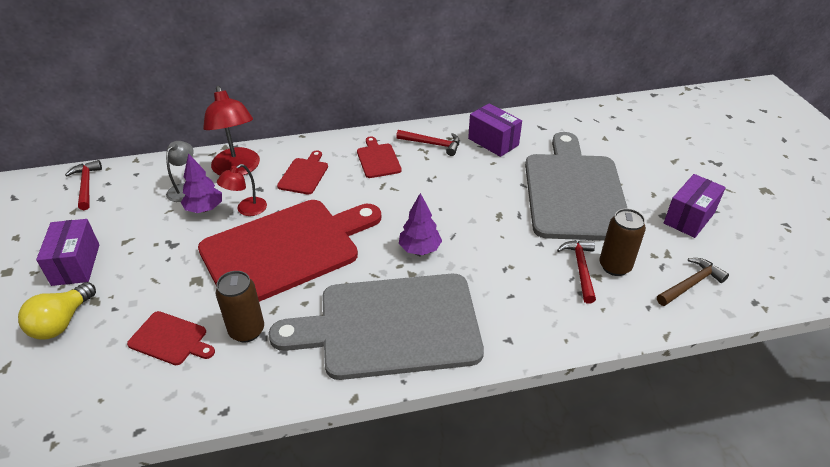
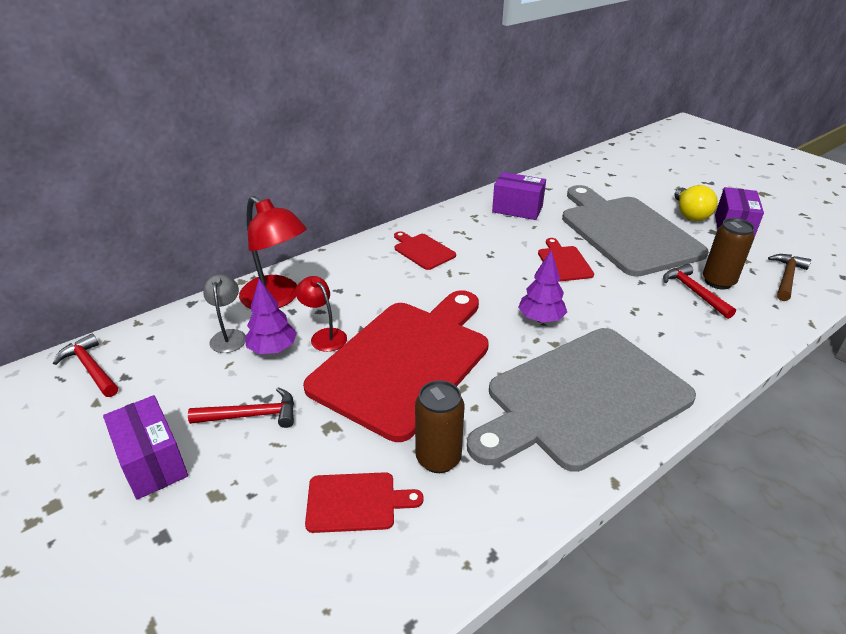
camera: 25 degrees left, 5 degrees down
yellow light bulb [18,282,96,340] -> yellow light bulb moved to [674,185,718,221]
red lamp [217,164,267,216] -> red lamp turned 120 degrees clockwise [296,276,347,352]
red cutting board [277,150,328,194] -> red cutting board moved to [538,238,594,282]
red hammer [396,130,460,156] -> red hammer moved to [188,387,294,428]

